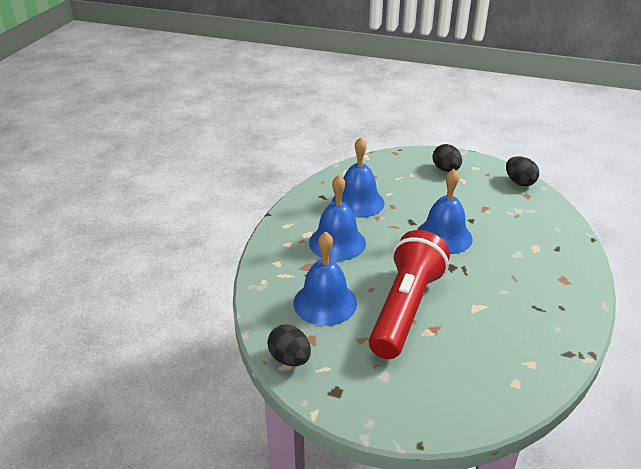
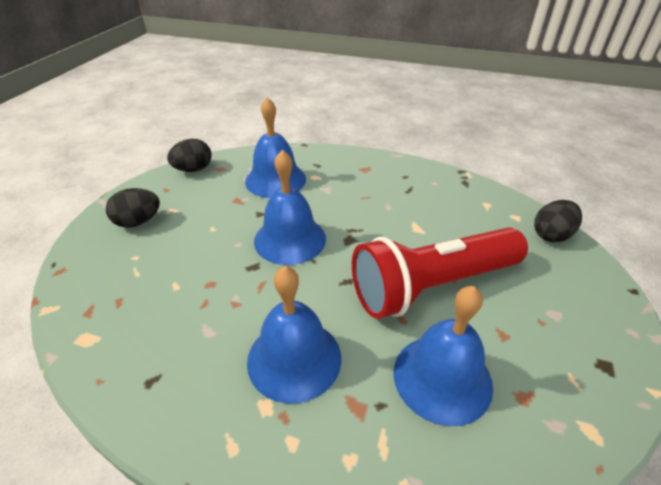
camera: 90 degrees left, 5 degrees up
black egg [267,325,311,366] -> black egg moved to [534,200,582,242]
blue bell [332,137,384,218] -> blue bell moved to [245,97,306,198]
red flashlight [369,230,450,359] -> red flashlight turned 45 degrees counterclockwise [352,227,528,319]

